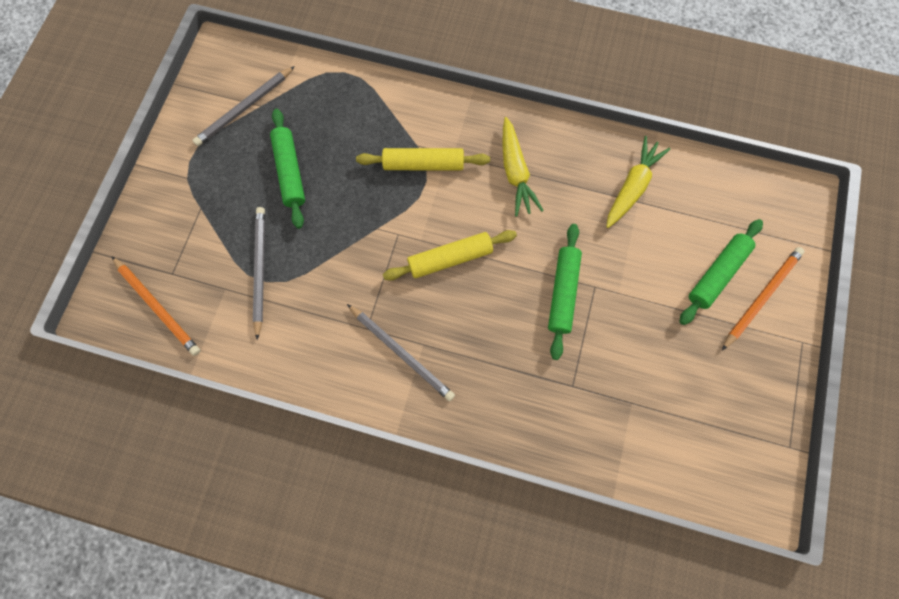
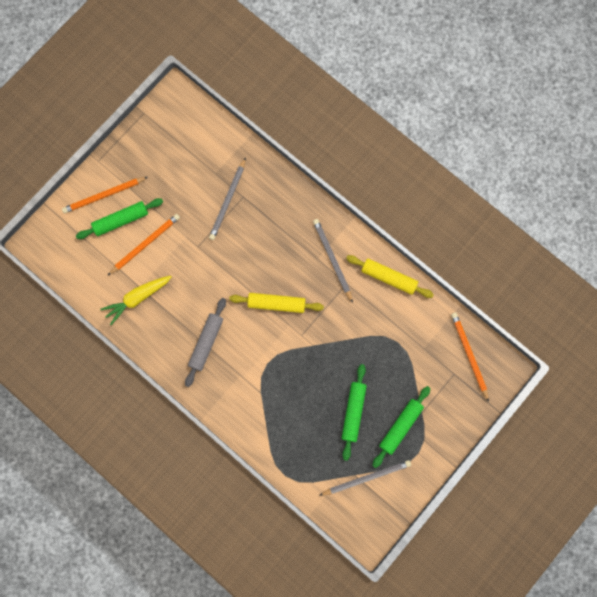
camera: 155 degrees left, 5 degrees up
grey pencil [253,207,265,340] -> grey pencil moved to [209,157,246,240]
yellow rolling pin [356,148,490,170] -> yellow rolling pin moved to [346,255,434,298]
yellow carrot [502,117,544,217] -> grey rolling pin [185,298,226,387]
green rolling pin [548,224,582,360] -> green rolling pin moved to [372,386,430,468]
none -> orange pencil [108,214,180,275]

